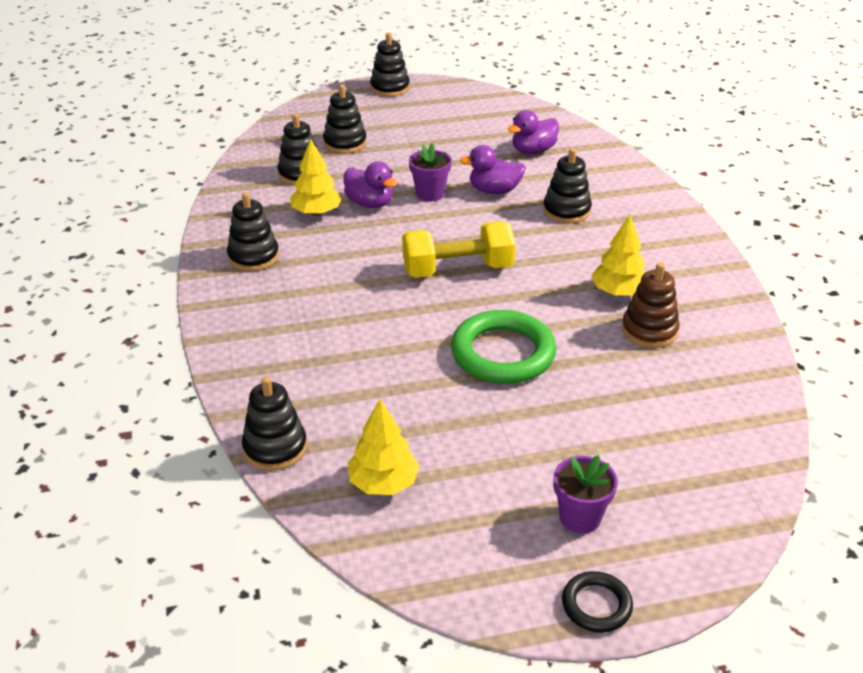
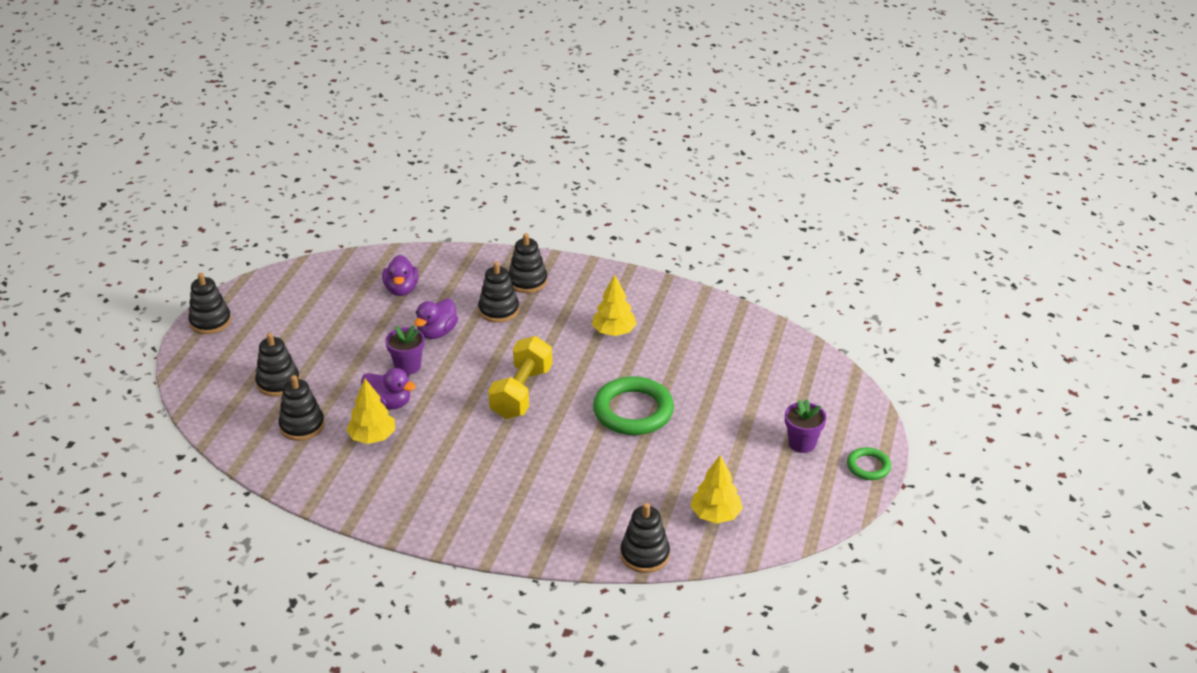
camera: 60 degrees left, 0 degrees up
black stacking toy [227,192,279,271] -> black stacking toy moved to [508,233,547,293]
purple duck [344,162,397,208] -> purple duck turned 45 degrees clockwise [361,368,416,409]
black ring [562,571,633,633] -> green ring [847,447,891,480]
brown stacking toy [622,263,680,348] -> none

